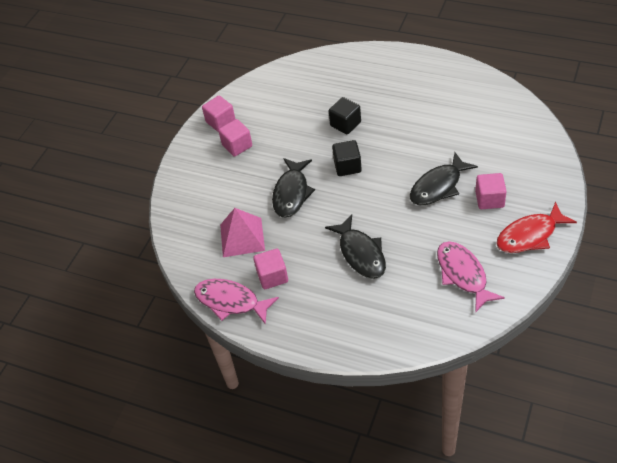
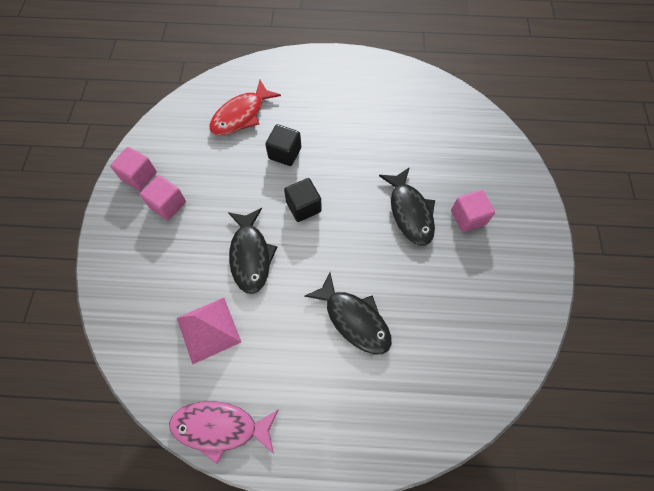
camera: 25 degrees left, 15 degrees up
pink cube [253,248,288,289] -> none
black fish [410,152,478,205] -> black fish turned 45 degrees counterclockwise [379,167,435,246]
pink fish [437,241,505,313] -> none
red fish [496,202,577,253] -> red fish moved to [209,80,281,136]

